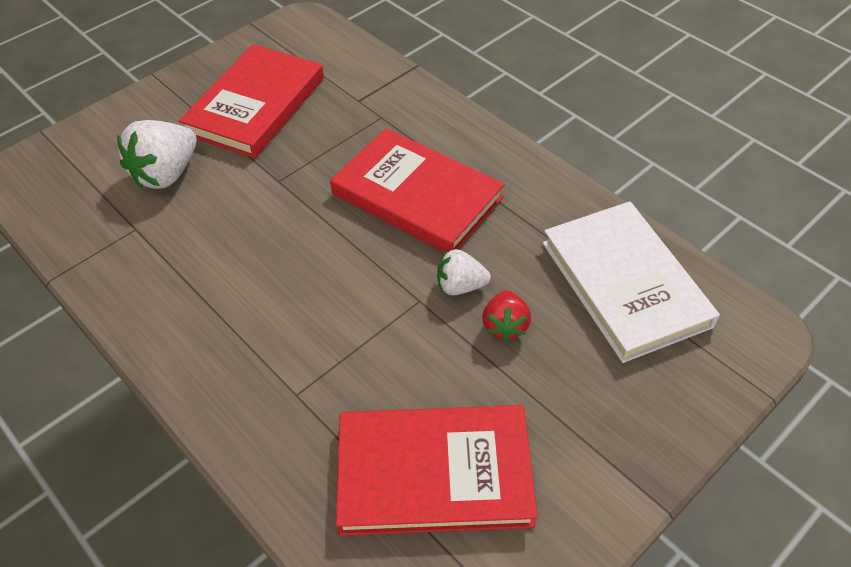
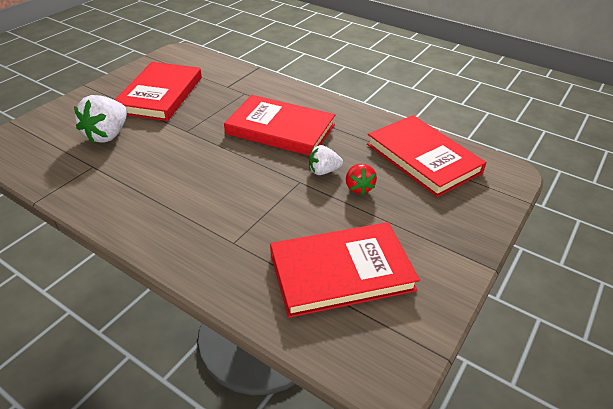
camera: 15 degrees left, 10 degrees down
white book [543,201,720,363] -> red book [367,115,486,197]

